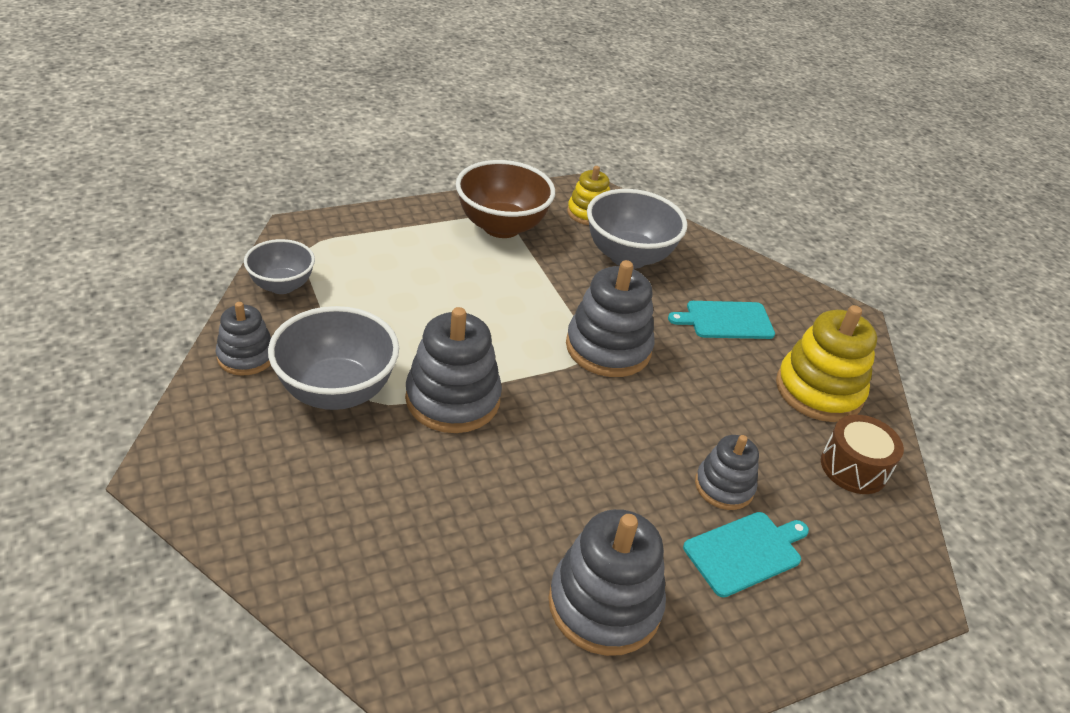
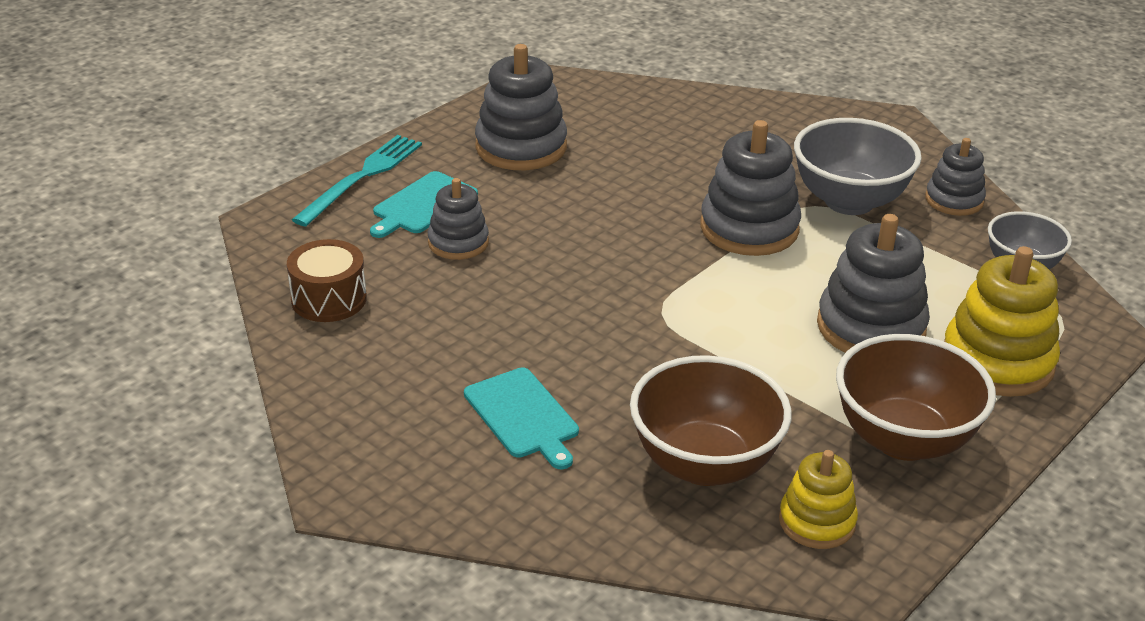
camera: 160 degrees right, 5 degrees down
grey stacking toy [566,260,655,377] -> grey stacking toy moved to [817,214,930,353]
grey bowl [587,189,687,269] -> brown bowl [630,355,792,486]
turquoise cutting board [668,301,775,339] -> turquoise cutting board turned 90 degrees clockwise [464,367,579,469]
yellow stacking toy [776,305,877,422] -> yellow stacking toy moved to [944,246,1060,397]
none -> turquoise fork [292,135,422,226]

